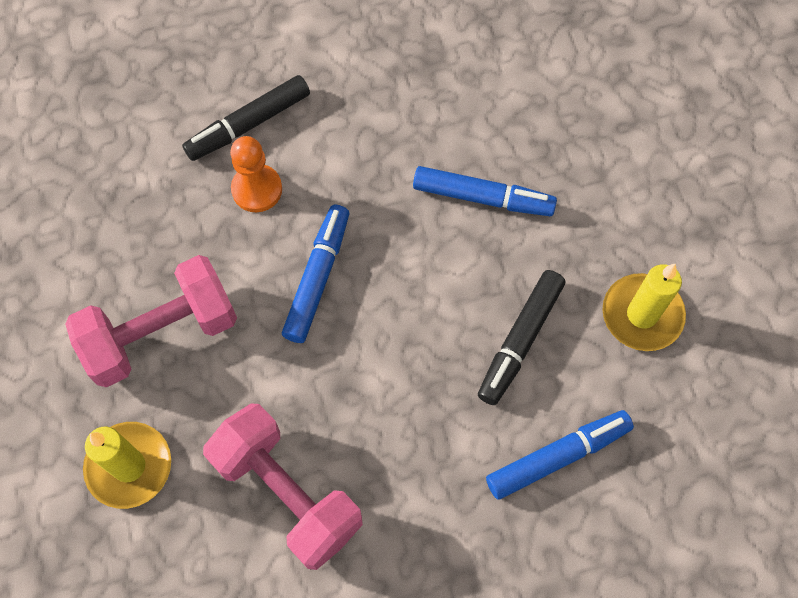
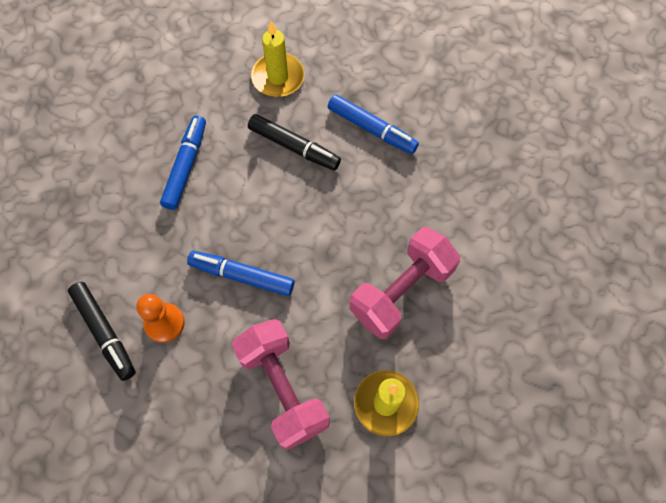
camera: 90 degrees left, 0 degrees up
blue marker [486,410,634,500] -> blue marker turned 150 degrees clockwise [328,94,419,154]

